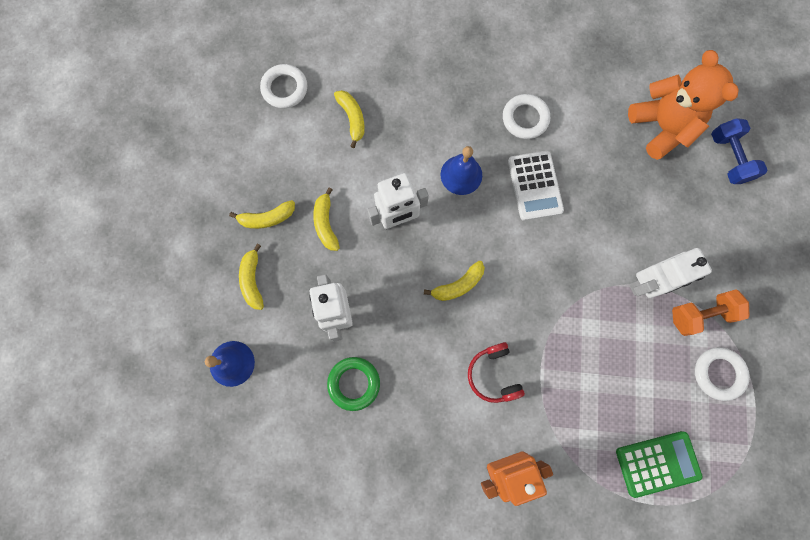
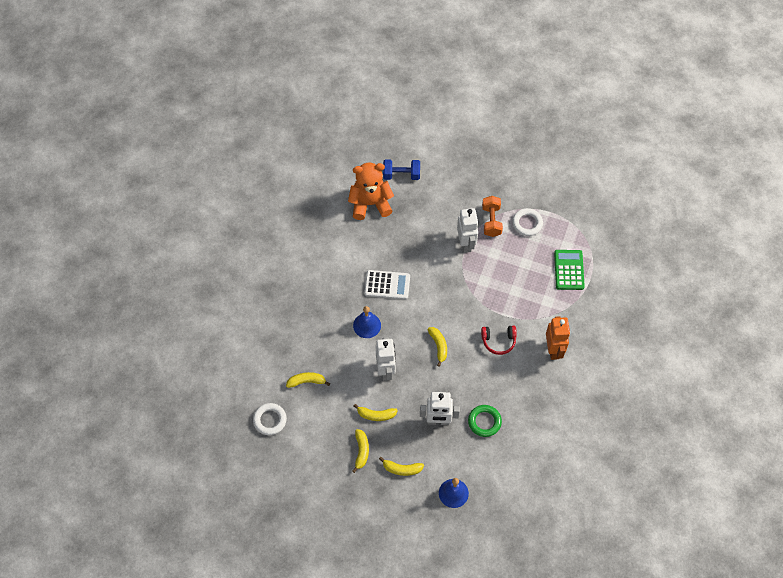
camera: 75 degrees left, 15 degrees down
white ring [503,94,550,139] -> none

